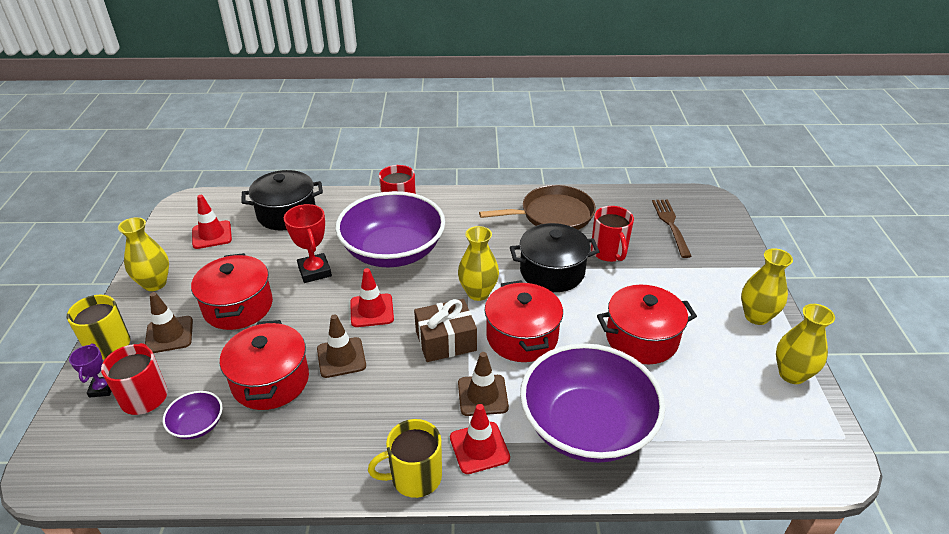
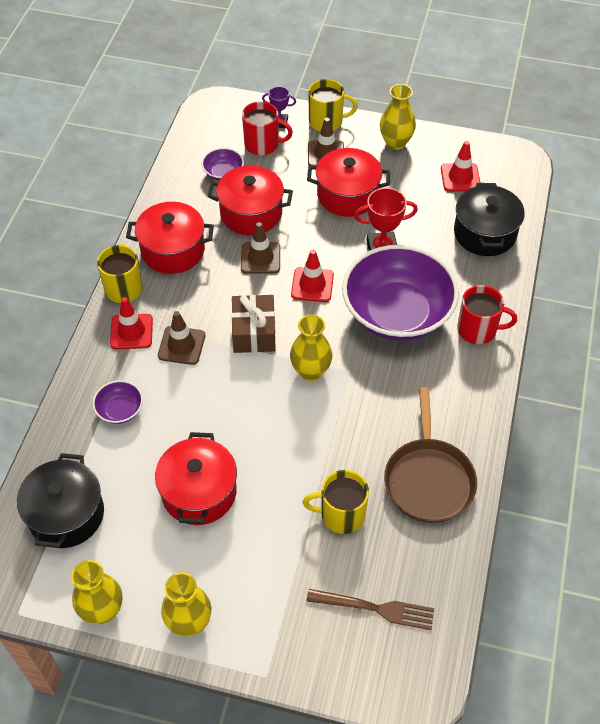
camera: 105 degrees right, 15 degrees up
red pot [485,280,563,362] -> red pot moved to [126,202,214,274]
black pot [510,223,600,292] -> black pot moved to [17,453,104,548]
purple bowl [520,343,665,463] -> purple bowl [93,380,143,424], size x0.41
red mug [591,206,634,262] -> yellow mug [303,470,369,534]

